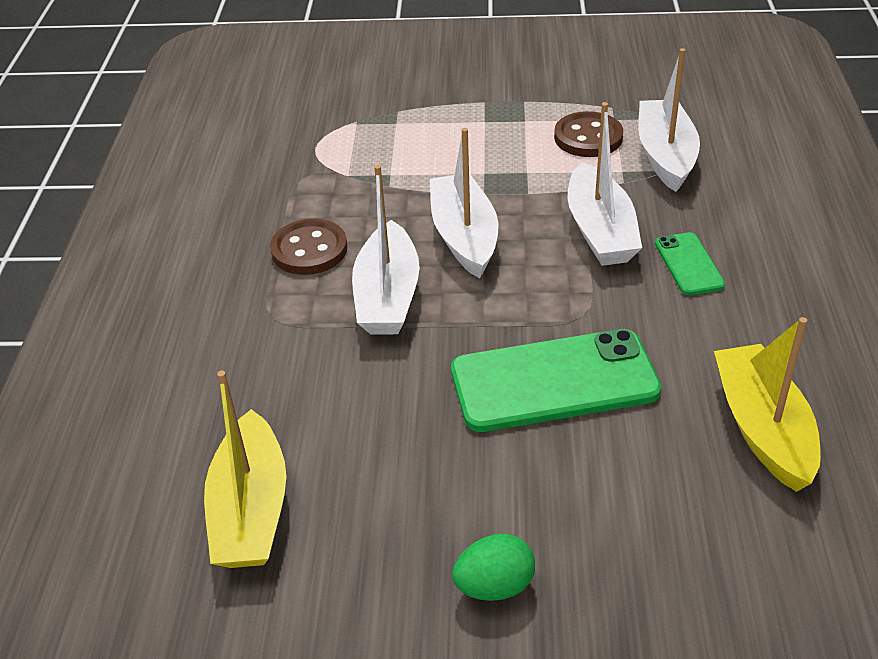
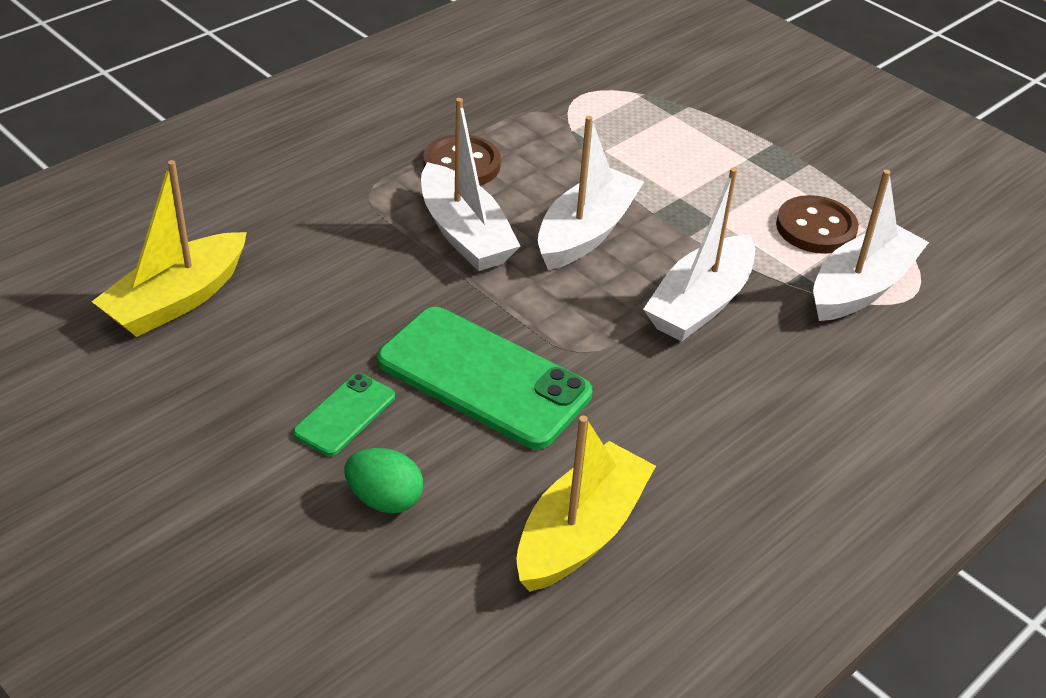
camera: 40 degrees right, 0 degrees up
white boat [352,165,420,335] -> white boat turned 75 degrees counterclockwise [421,98,520,271]
green egg [452,534,535,601] -> green egg moved to [344,448,423,514]
green phone [655,232,725,295] -> green phone moved to [293,373,395,456]

